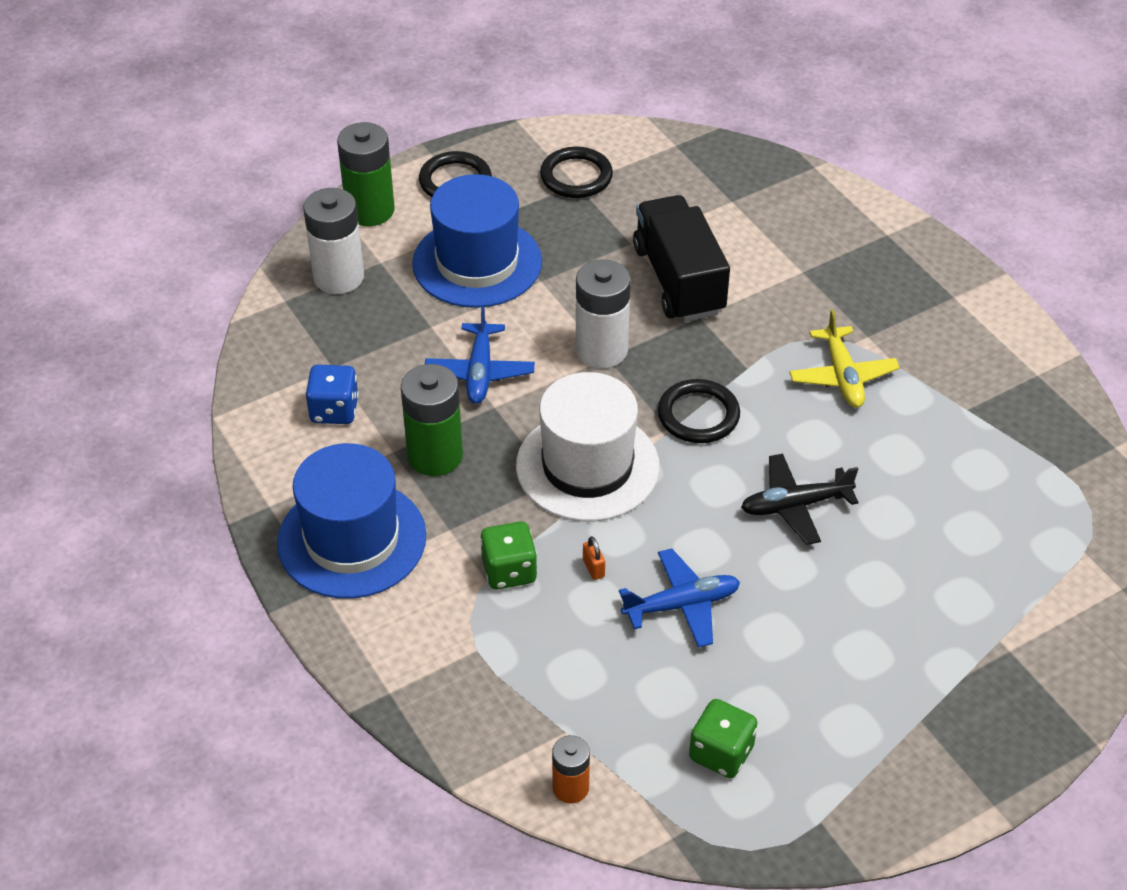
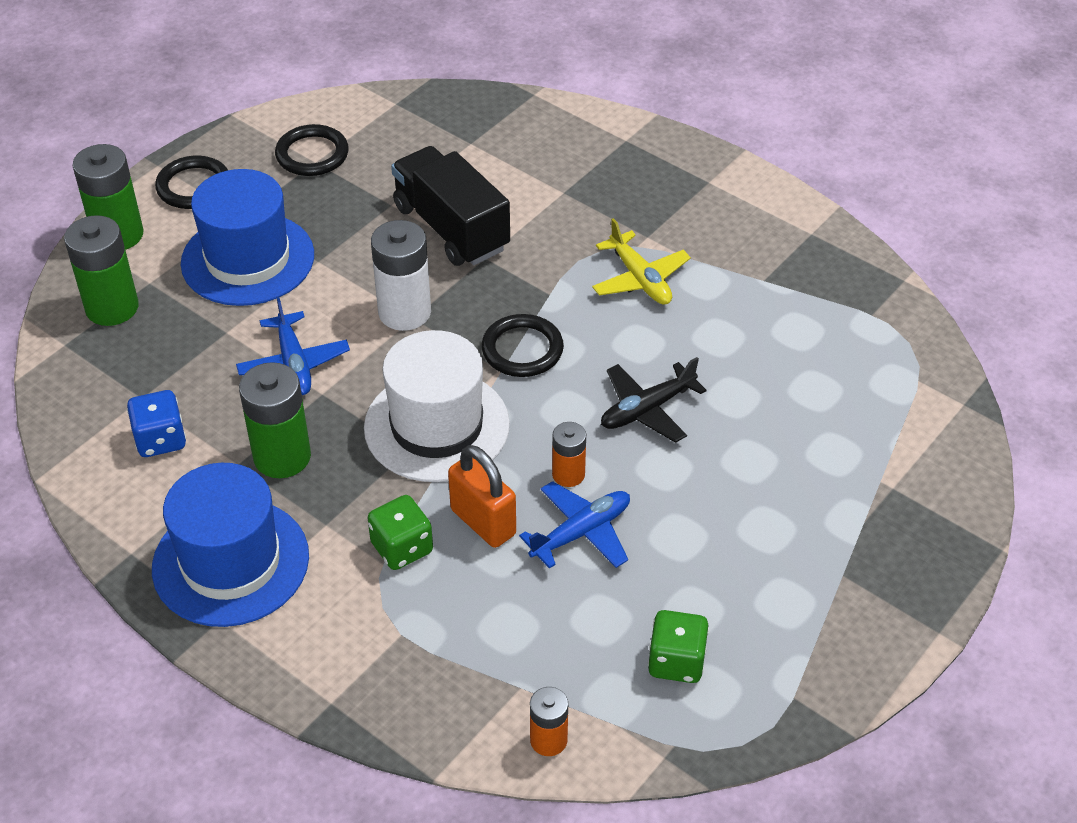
camera: 20 degrees left, 0 degrees up
white battery [303,188,364,294] -> green battery [64,215,139,326]
orange padlock [583,536,605,580] -> orange padlock [448,445,516,548], size x2.36
none -> orange battery [552,422,586,487]

